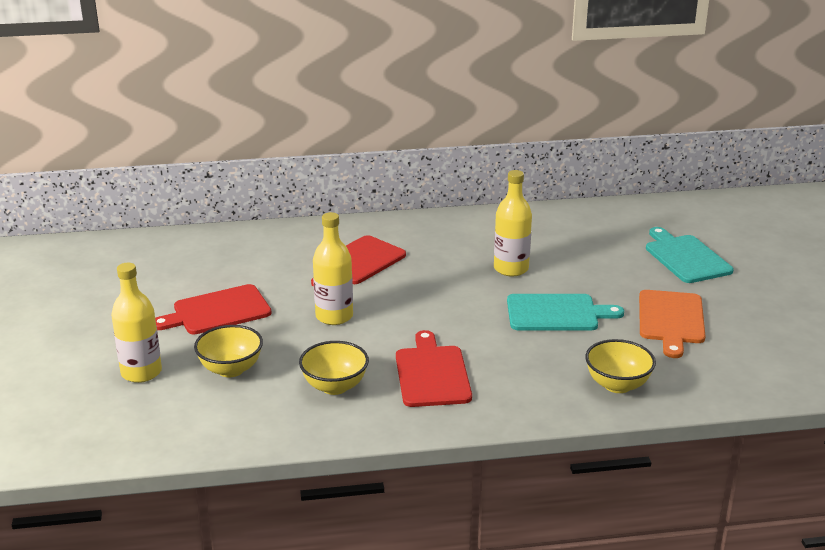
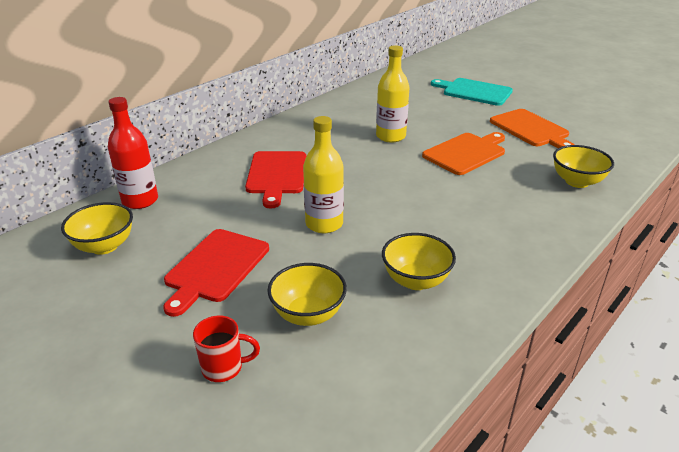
camera: 40 degrees left, 5 degrees up
yellow bottle [111,263,162,383] -> red mug [193,315,260,382]
red cutting board [396,330,472,407] -> none
turquoise cutting board [507,294,624,331] -> orange cutting board [422,132,505,175]
none -> yellow bowl [61,202,133,255]
none -> red bottle [108,97,158,209]

